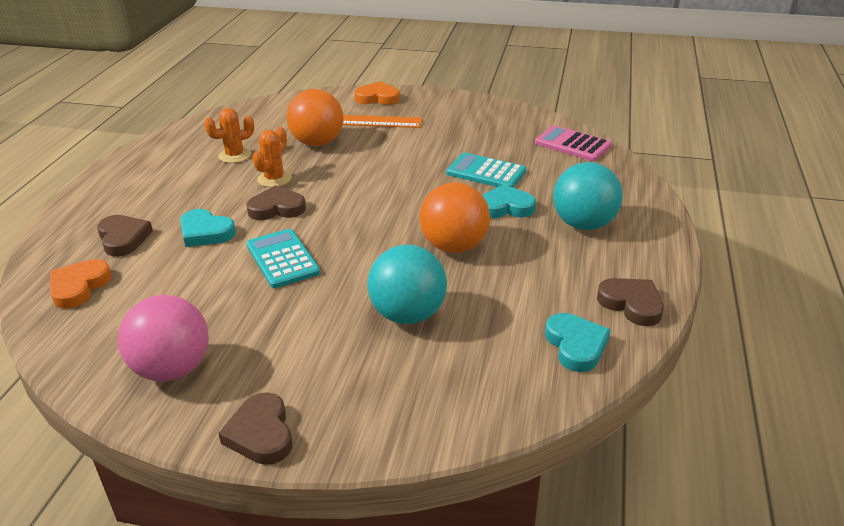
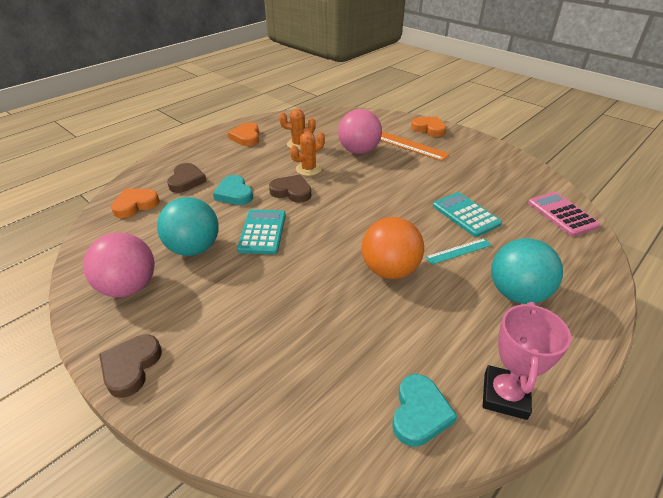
camera: 30 degrees right, 5 degrees up
orange ball [286,89,343,146] -> pink ball [338,109,382,154]
turquoise ball [368,245,447,324] -> turquoise ball moved to [157,197,219,256]
turquoise heart [482,184,536,218] -> turquoise ruler [425,238,492,265]
brown heart [597,278,664,326] -> pink trophy [483,302,571,420]
none -> orange heart [228,122,259,146]

